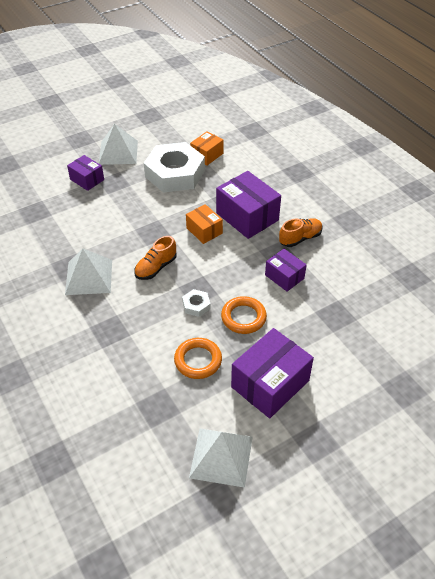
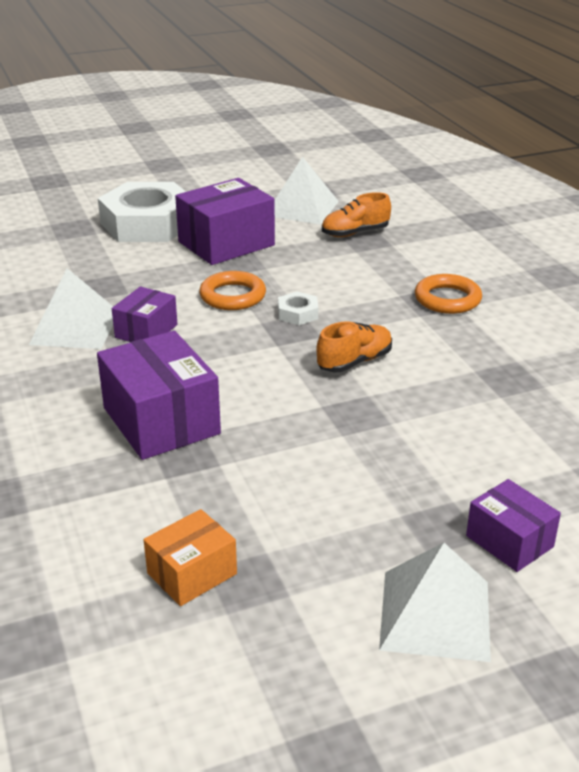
camera: 170 degrees left, 15 degrees down
white pyramid [65,248,112,295] -> white pyramid moved to [29,268,113,349]
white nut [144,142,205,193] -> white nut moved to [98,182,186,242]
orange ring [174,338,222,379] -> orange ring moved to [415,274,482,314]
orange box [186,204,223,244] -> none
purple box [265,249,307,292] -> purple box turned 60 degrees clockwise [112,286,177,342]
orange shoe [279,218,323,247] -> orange shoe moved to [322,192,391,237]

